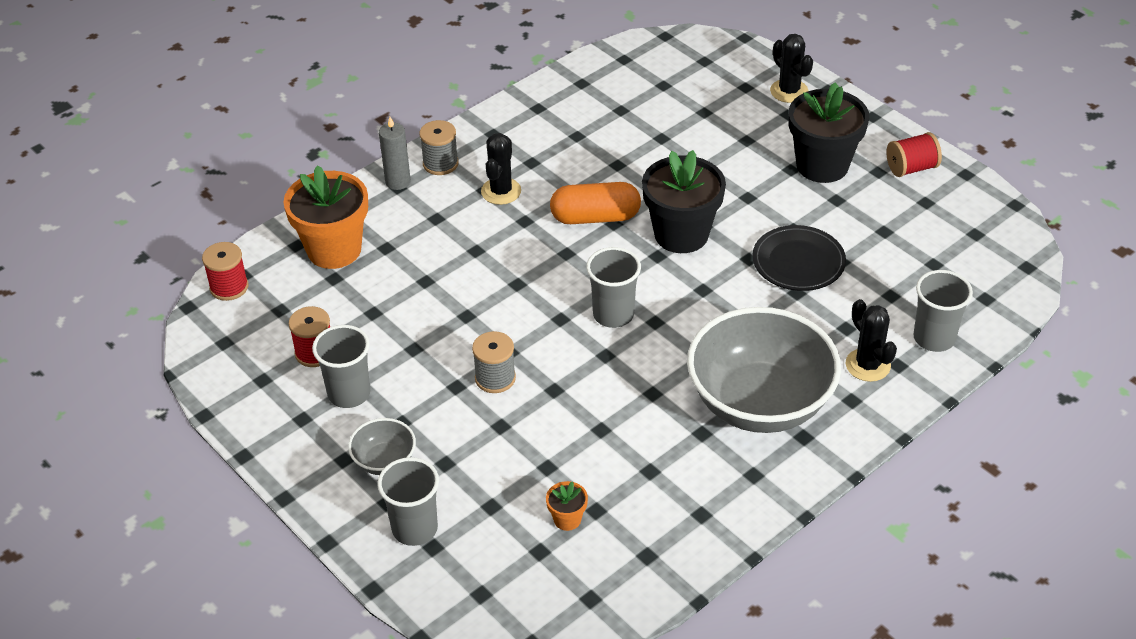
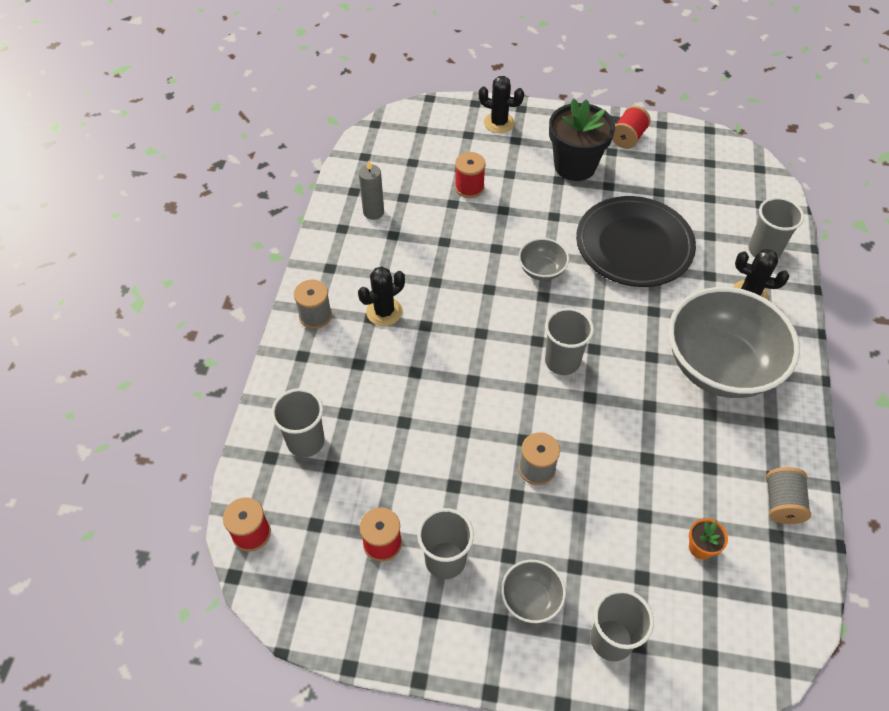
camera: 40 degrees left, 10 degrees up
orange flower pot [283,165,368,269] -> grey cup [271,388,325,457]
grey candle [379,117,411,190] -> grey candle moved to [359,160,384,220]
black cactus [481,133,521,205] -> black cactus turned 75 degrees clockwise [358,267,405,326]
orange capsule [550,182,641,224] -> none
black flower pot [642,150,726,253] -> grey bowl [519,238,569,281]
black plate [753,225,846,291] -> black plate [576,196,696,287], size x1.57
none -> red spool [455,152,486,198]
none -> grey spool [766,467,811,524]

